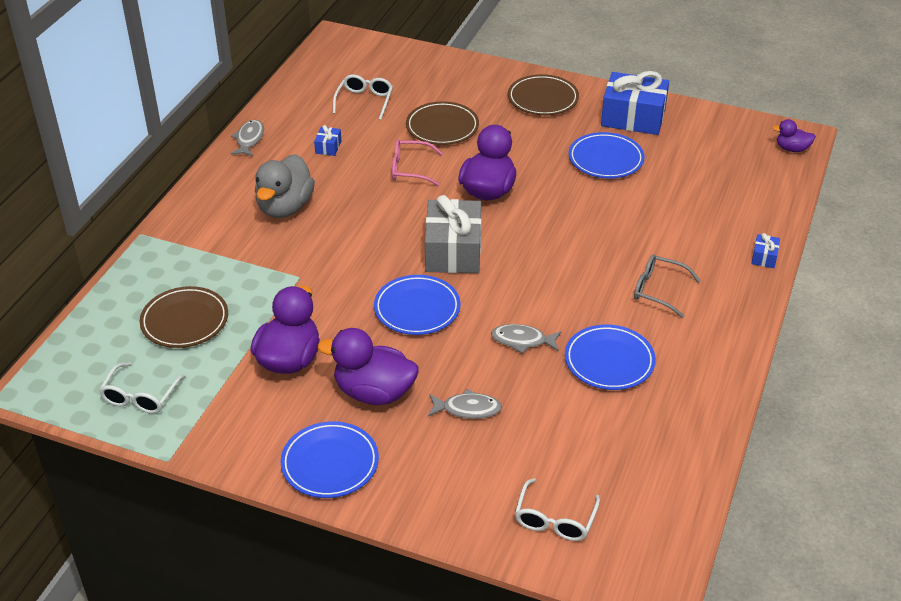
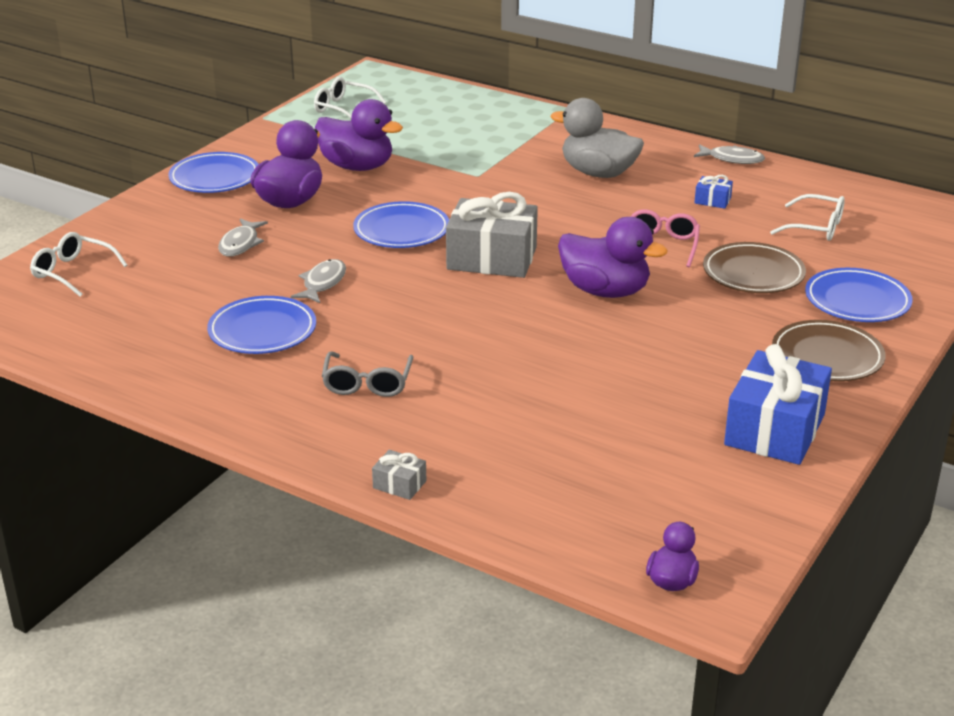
camera: 100 degrees right, 10 degrees down
brown plate [140,286,228,348] -> none
blue plate [569,132,645,178] -> blue plate moved to [805,268,913,322]
grey glasses [634,254,701,318] -> grey glasses turned 150 degrees clockwise [322,351,413,397]
blue gift [751,233,780,268] -> grey gift [372,450,426,500]

